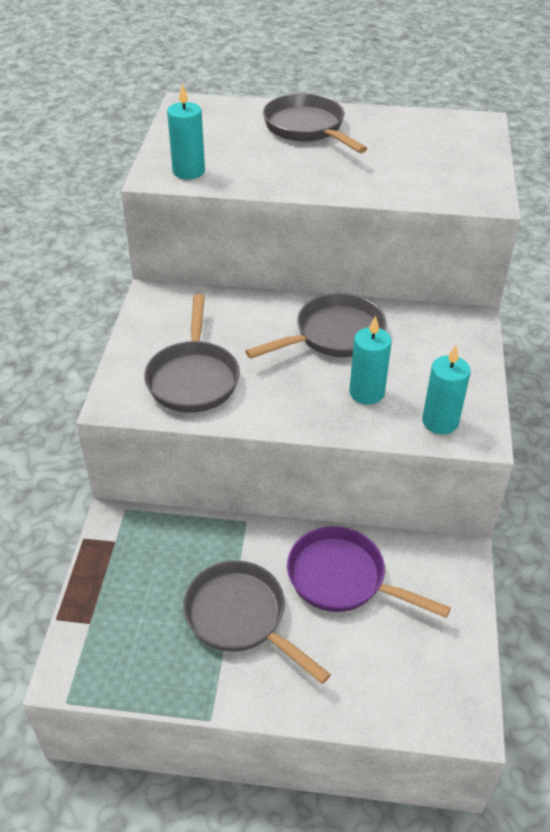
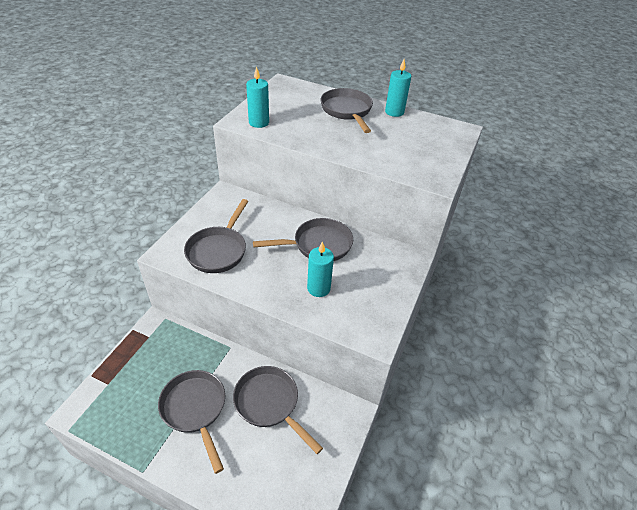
camera: 15 degrees right, 0 degrees up
purple pan [287,526,451,618] -> grey pan [233,366,323,454]
turquoise candle [422,345,471,434] -> turquoise candle moved to [385,59,411,117]

